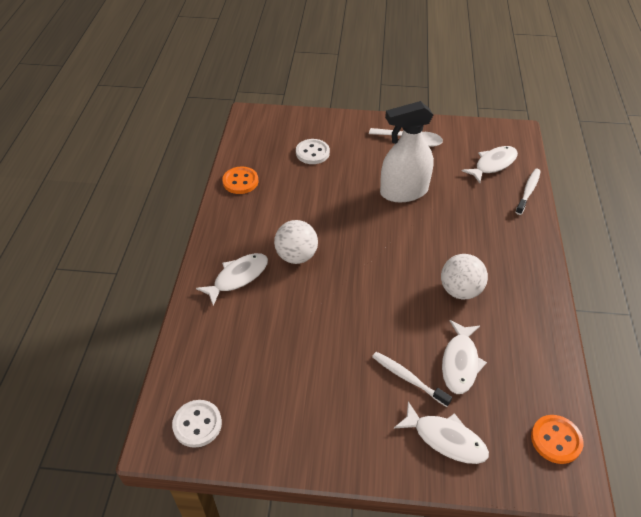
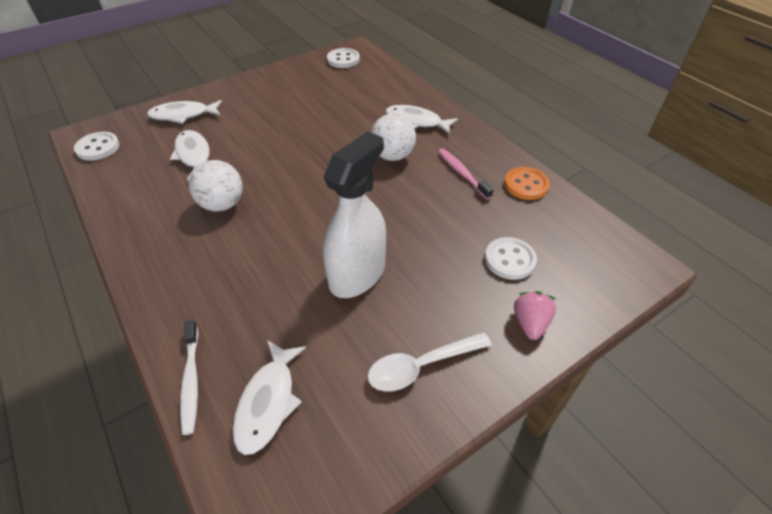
camera: 140 degrees right, 0 degrees up
white fish [196,253,268,306] -> white fish turned 105 degrees clockwise [385,105,458,134]
white toothbrush [372,352,452,407] -> none
orange button [531,415,583,464] -> white button [74,132,120,161]
none -> pink toothbrush [438,149,493,200]
none -> pink strawberry [514,291,556,340]

